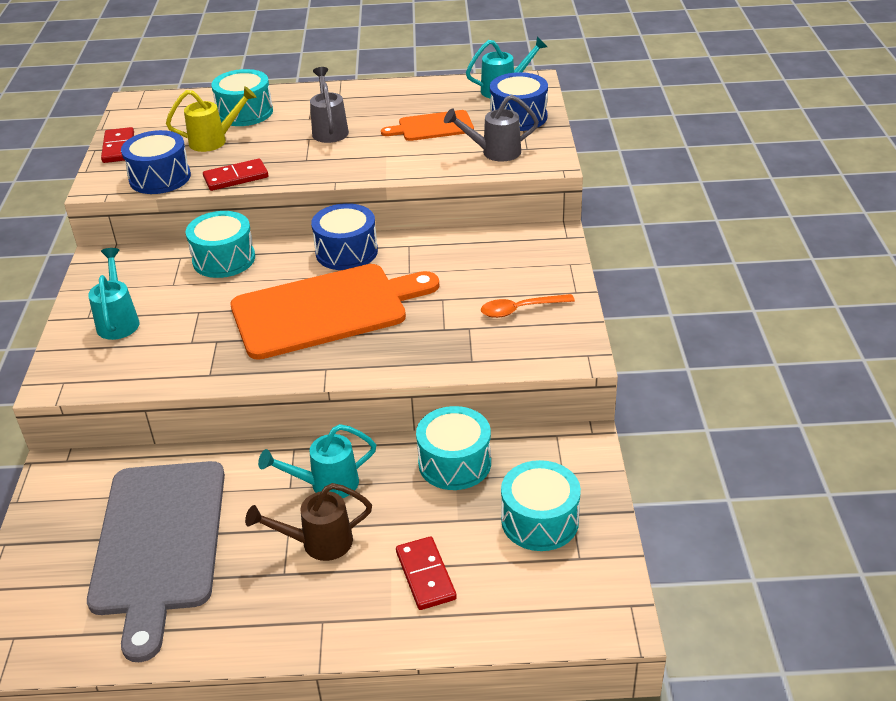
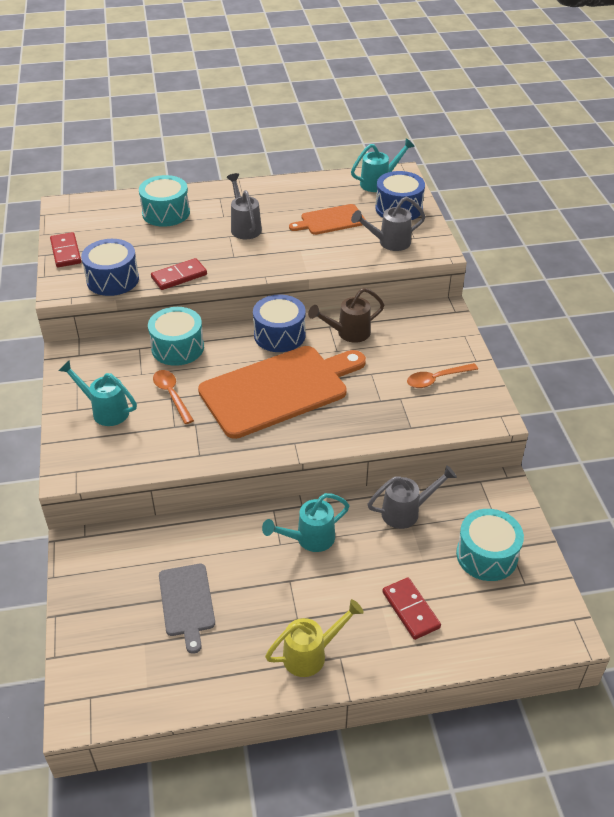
camera: 10 degrees left, 5 degrees up
grey cutting board [87,461,225,662] -> grey cutting board [159,564,215,654], size x0.51
turquoise watering can [88,248,140,340] -> turquoise watering can turned 45 degrees counterclockwise [58,360,137,426]
yellow watering can [166,86,257,152] -> yellow watering can moved to [265,599,364,677]
brown watering can [245,483,372,561] -> brown watering can moved to [308,288,384,343]
turquoise drum [416,406,491,490] -> grey watering can [367,465,457,529]
none -> orange spoon [153,370,194,424]

